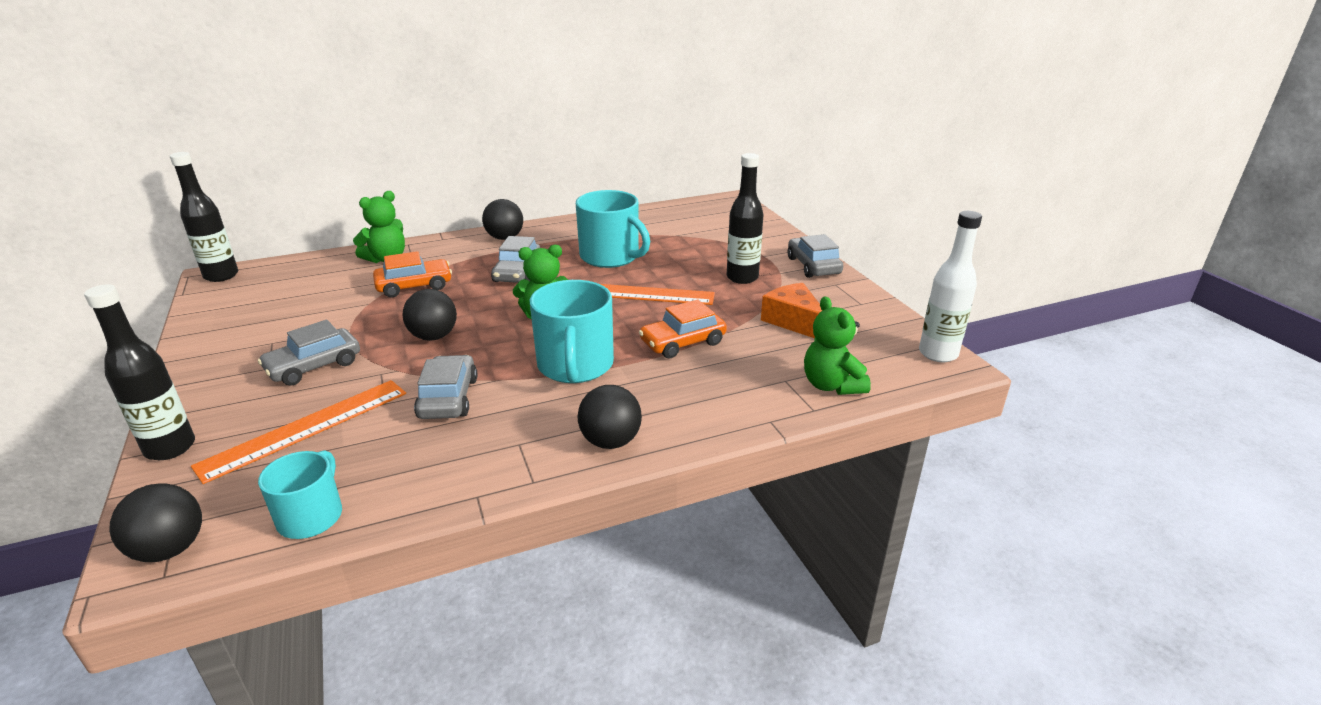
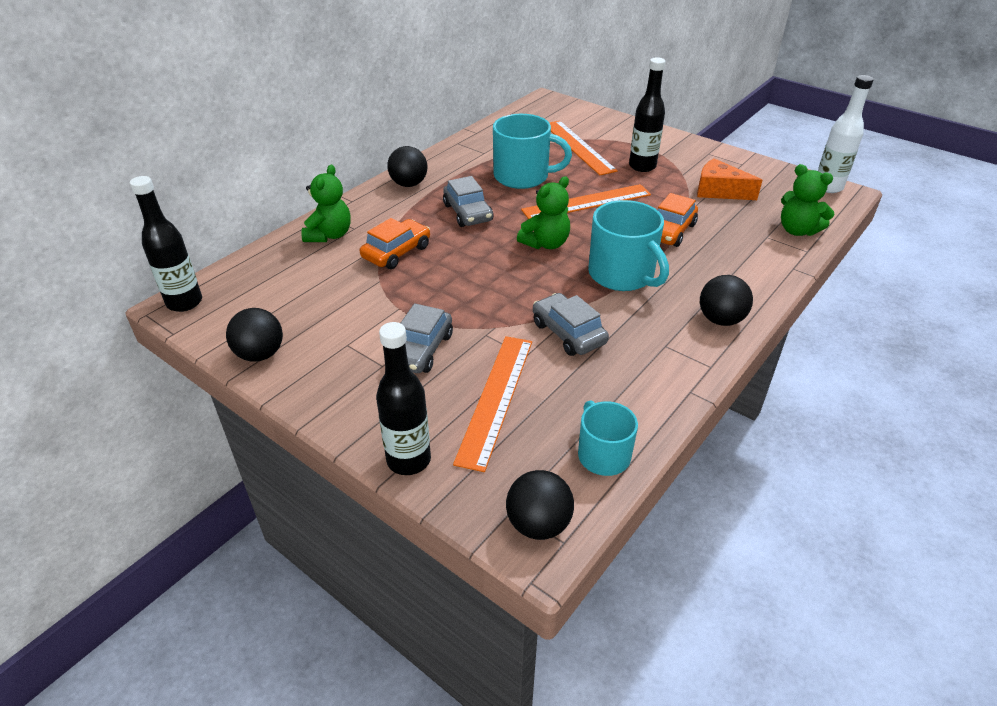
camera: 30 degrees left, 10 degrees up
black ball [403,289,457,341] -> black ball moved to [226,308,283,361]
grey car [788,234,843,278] -> none
none -> orange ruler [549,121,618,175]

